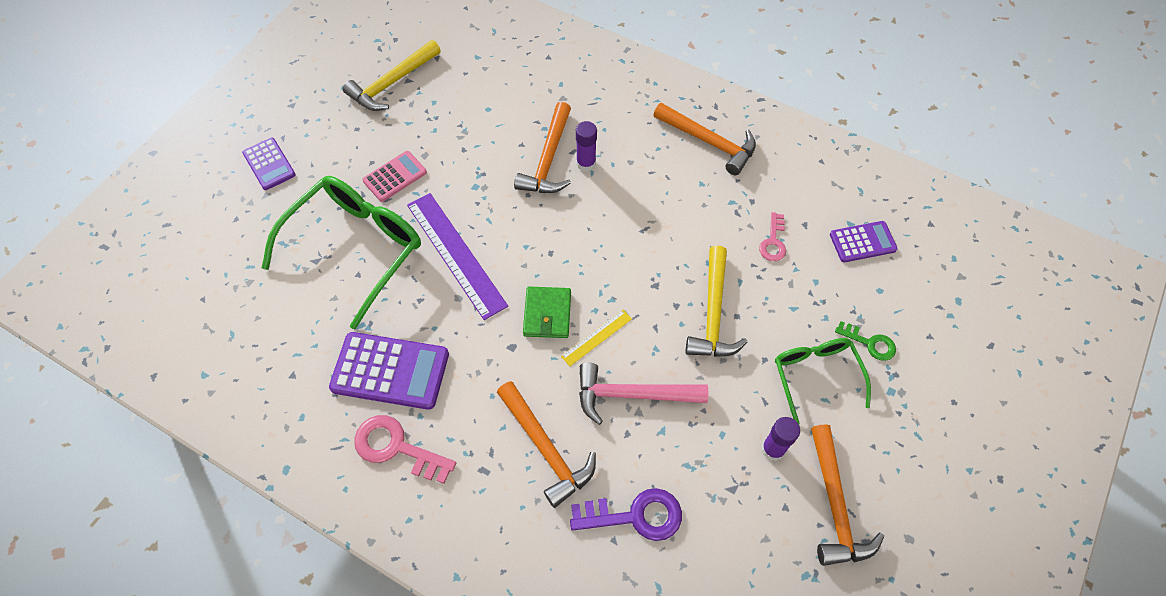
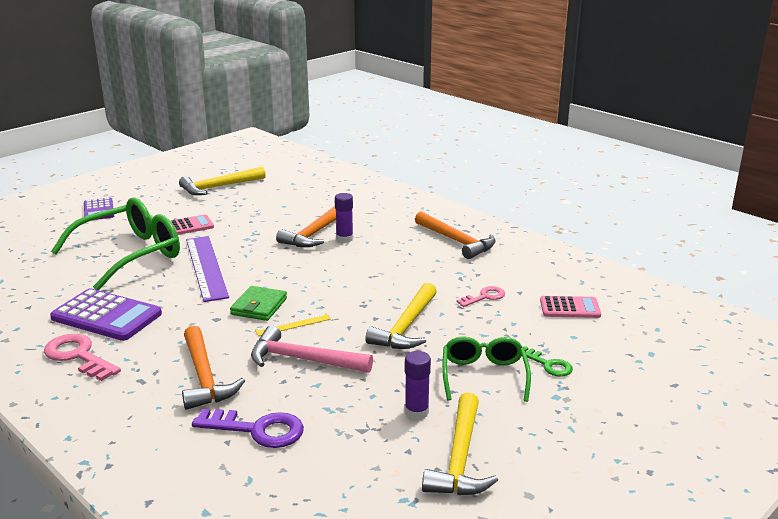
camera: 15 degrees right, 35 degrees down
pink key [759,212,786,261] -> pink key turned 150 degrees counterclockwise [457,286,505,307]
orange hammer [811,424,884,566] -> yellow hammer [422,392,498,495]
purple calculator [830,221,898,262] -> pink calculator [540,296,601,318]

